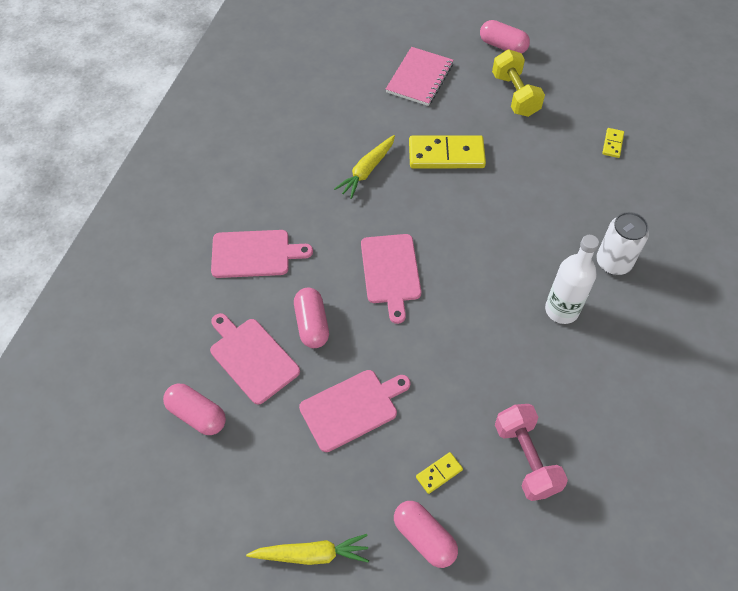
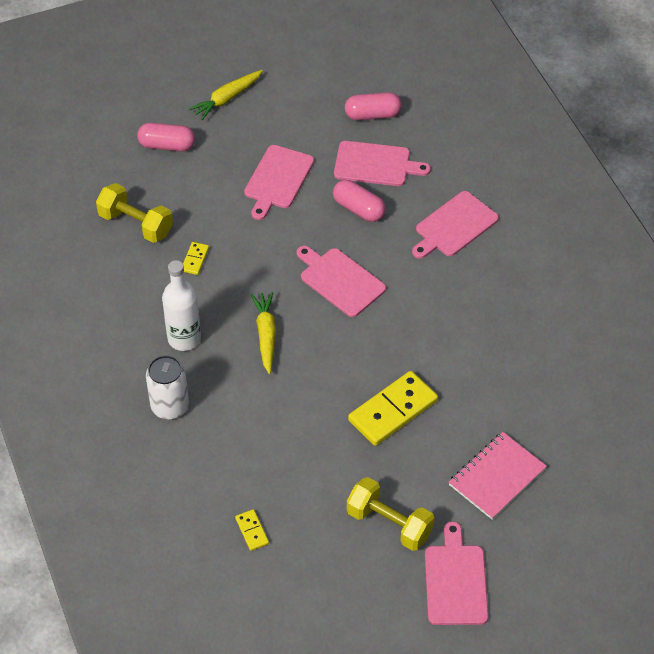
camera: 140 degrees right, 5 degrees down
yellow carrot [334,135,395,199] -> yellow carrot moved to [250,292,276,374]
pink notebook [386,47,453,106] -> pink notebook turned 60 degrees clockwise [449,432,547,520]
yellow domino [416,452,463,494] -> yellow domino moved to [183,242,209,275]
pink capsule [480,20,530,53] -> pink cutting board [425,521,489,625]
pink dumbbell [495,404,568,501] -> yellow dumbbell [96,183,173,243]

